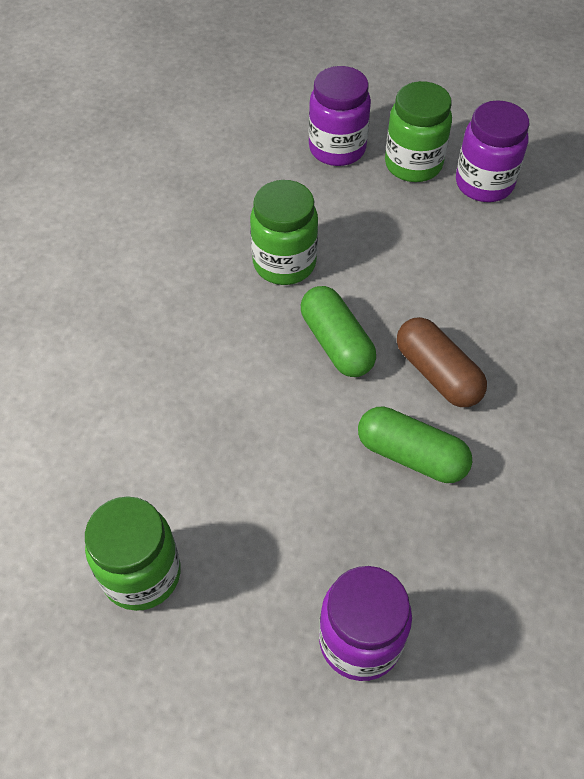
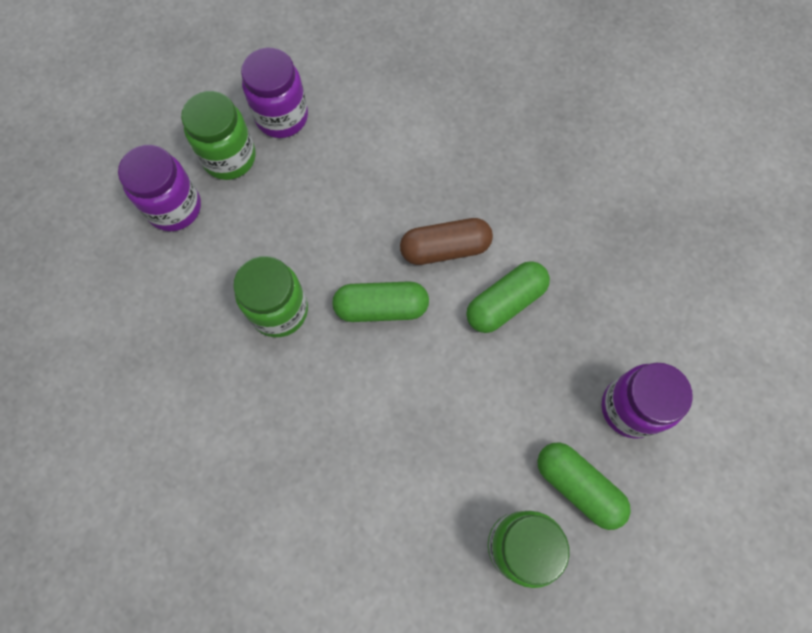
camera: 65 degrees left, 15 degrees up
none -> green capsule [537,443,631,530]

